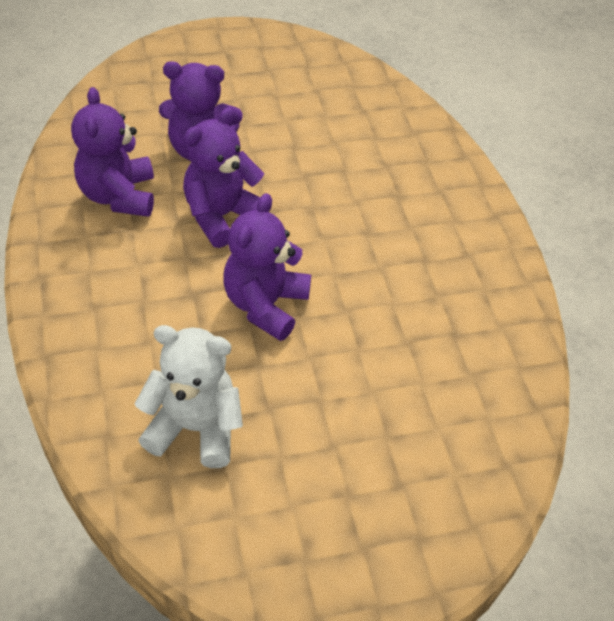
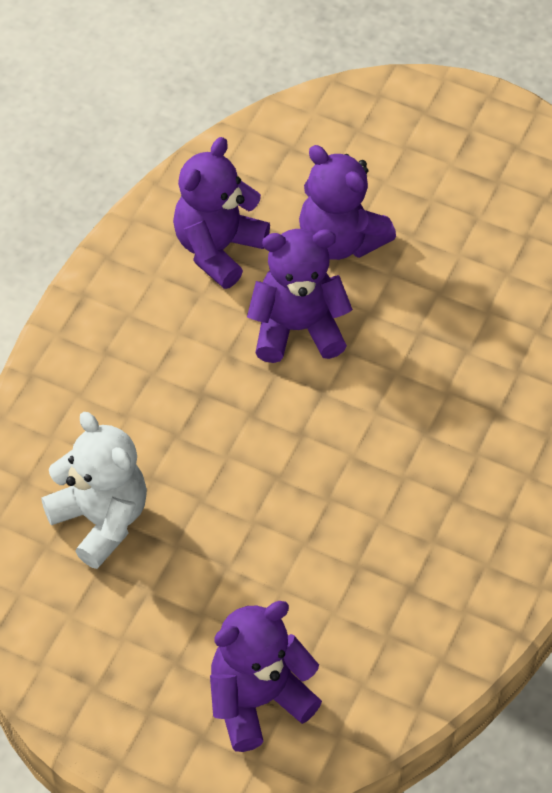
camera: 40 degrees right, 5 degrees up
purple teddy bear [223,193,311,341] -> purple teddy bear moved to [210,601,322,752]

